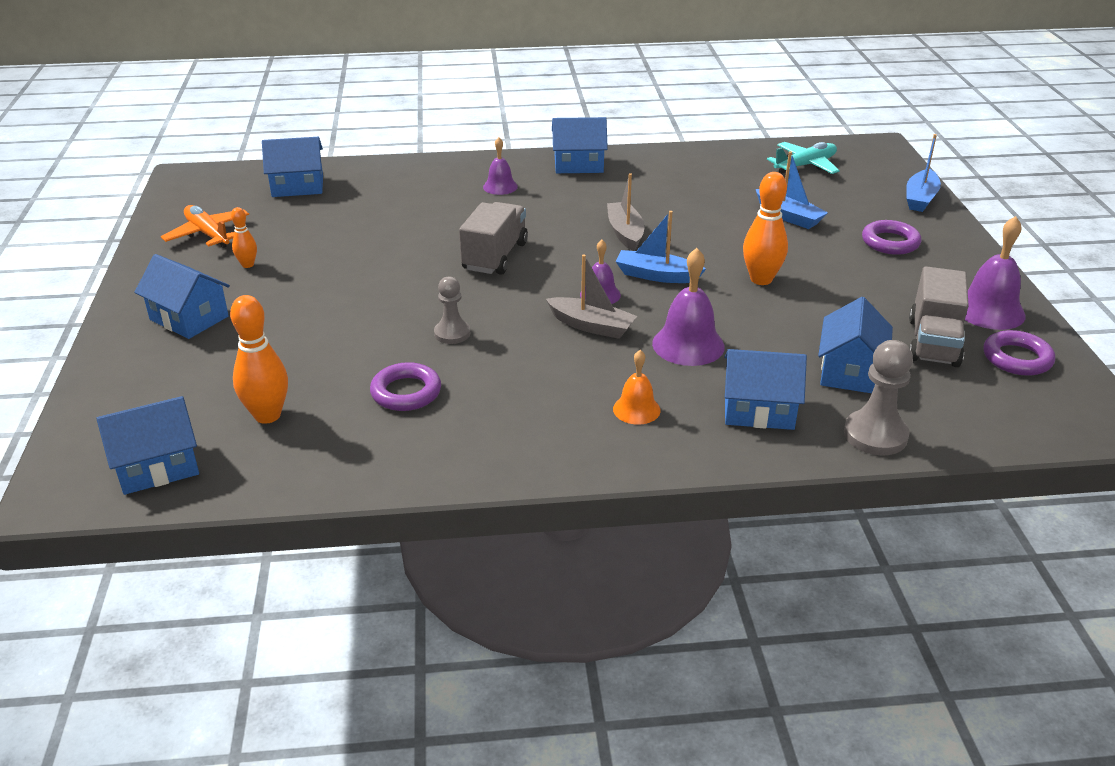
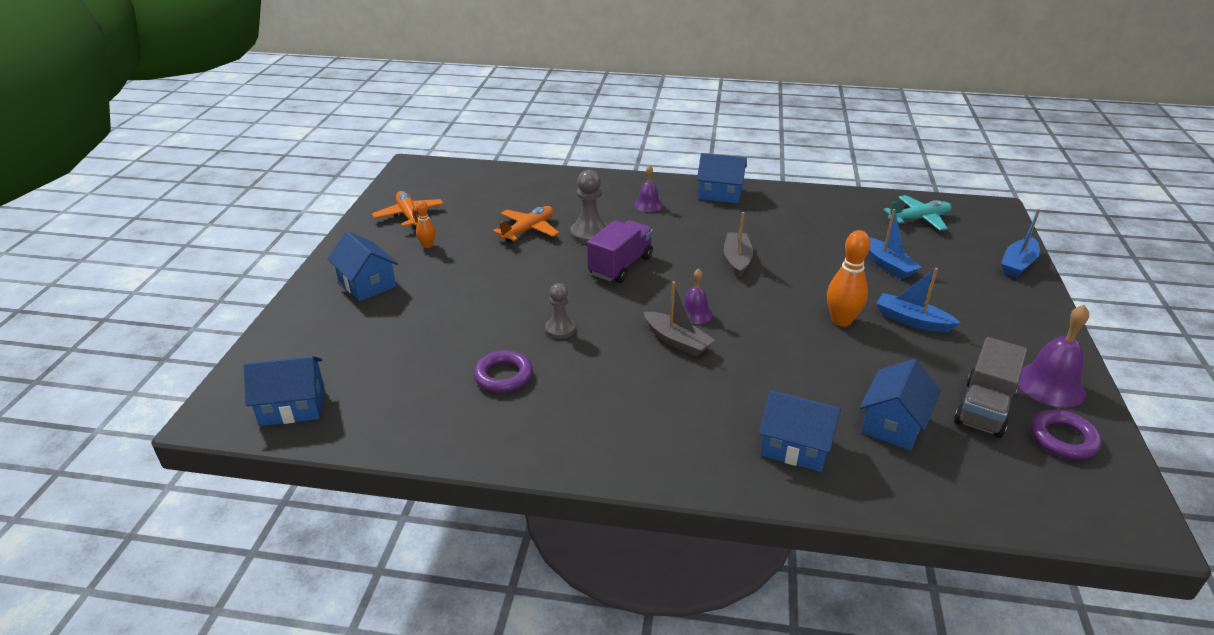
camera: 15 degrees right, 0 degrees up
orange bowling pin [230,295,288,424] -> none
blue house [262,137,323,197] -> none
grey truck [459,202,528,275] -> purple truck [587,220,653,283]
orange bell [613,350,661,425] -> none
blue boat [615,211,706,283] -> blue boat moved to [876,268,960,332]
purple bell [652,248,725,366] -> none
grey pawn [844,340,913,456] -> grey pawn moved to [570,170,608,244]
purple ring [862,220,921,255] -> none
none -> orange plane [493,206,559,242]

